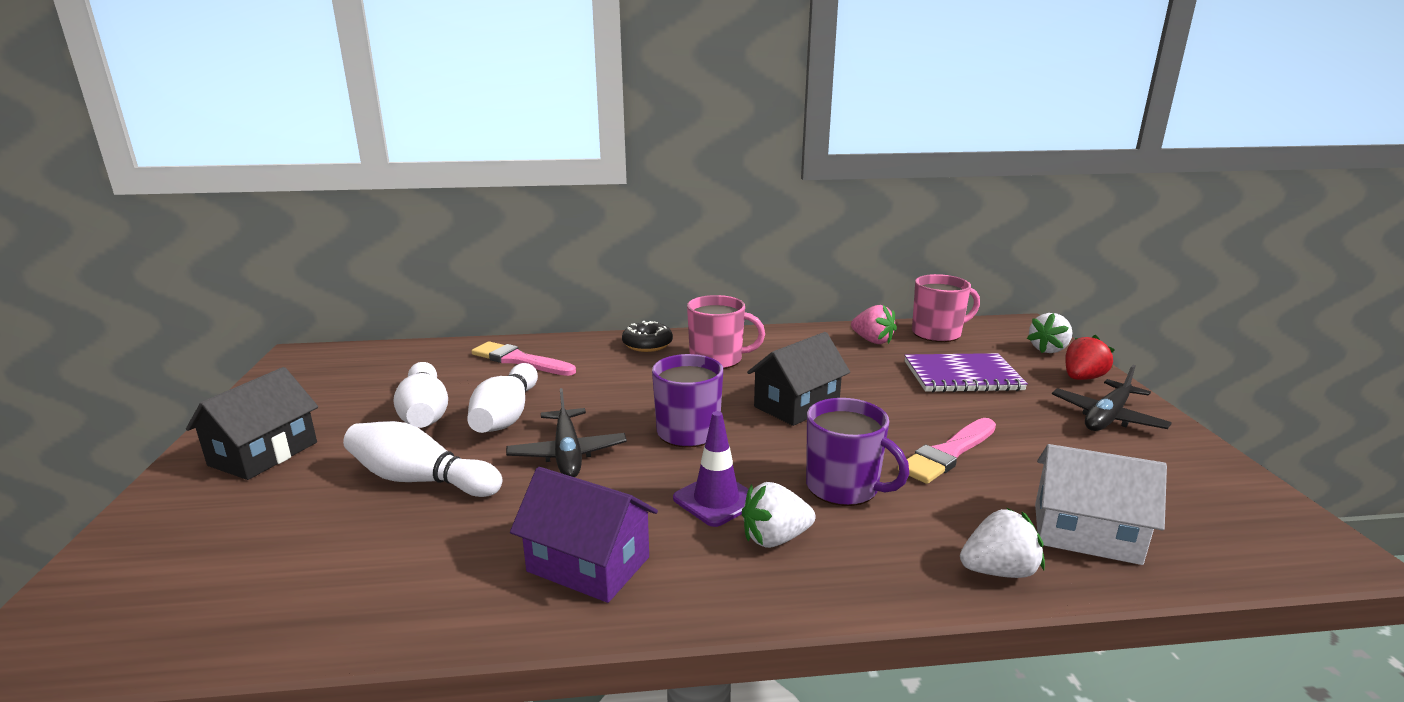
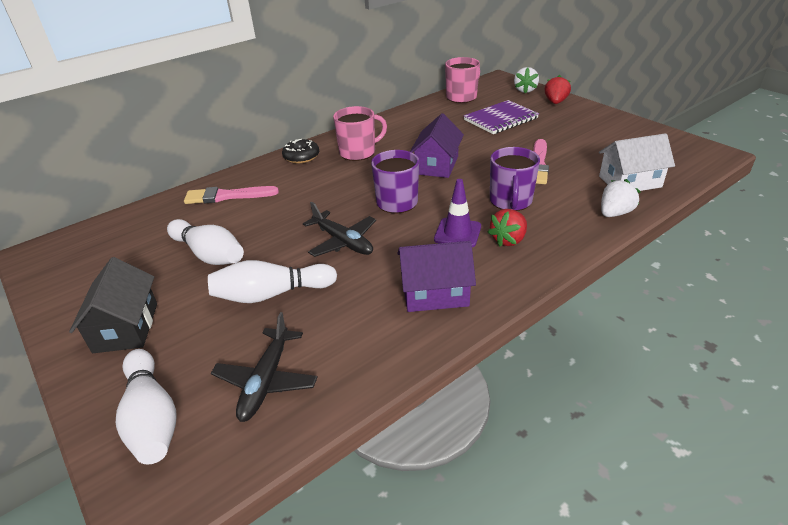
camera: 30 degrees left, 15 degrees up
white bowling pin [467,363,538,433] -> white bowling pin moved to [116,349,177,464]
white strawberry [742,482,816,548] -> red strawberry [488,209,527,247]
black house [747,332,850,426] -> purple house [410,113,464,178]
purple mug [806,398,909,506] -> purple mug turned 90 degrees clockwise [490,147,540,211]
pink strawberry [851,305,897,344] -> none
black plane [1052,365,1172,431] -> black plane moved to [211,312,317,422]

